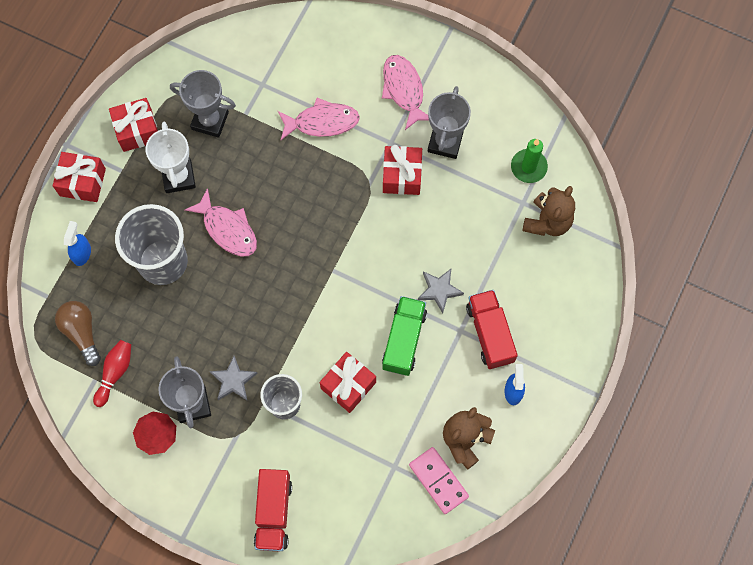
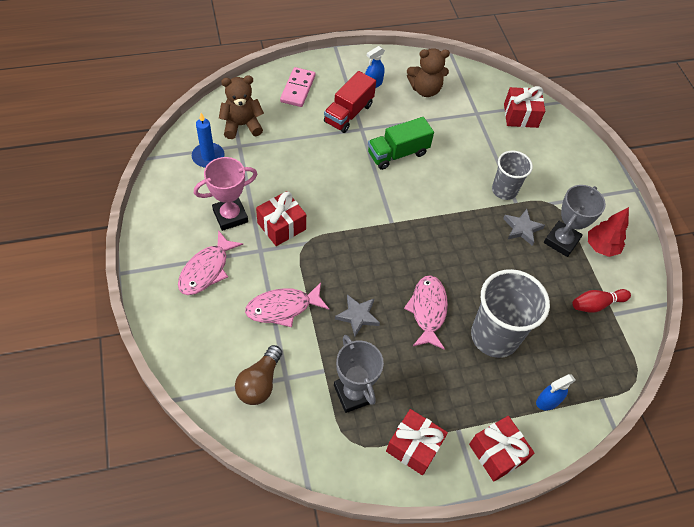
camera: 135 degrees left, 15 degrees down
brown light bulb [55,301,101,366] -> brown light bulb moved to [235,345,282,405]
white trophy [145,122,196,193] -> none
red truck [254,469,292,552] -> none
pink fish [278,98,360,140] -> pink fish turned 60 degrees counterclockwise [245,282,329,327]
red gift [320,352,376,413] -> red gift moved to [504,86,545,128]
pink domino [409,447,469,514] -> pink domino moved to [280,67,316,107]
grey star [418,269,464,313] -> grey star moved to [335,294,380,336]
grey trophy [428,86,471,159] -> pink trophy [194,157,257,231]
green candle [511,139,548,183] -> blue candle [192,113,224,168]

